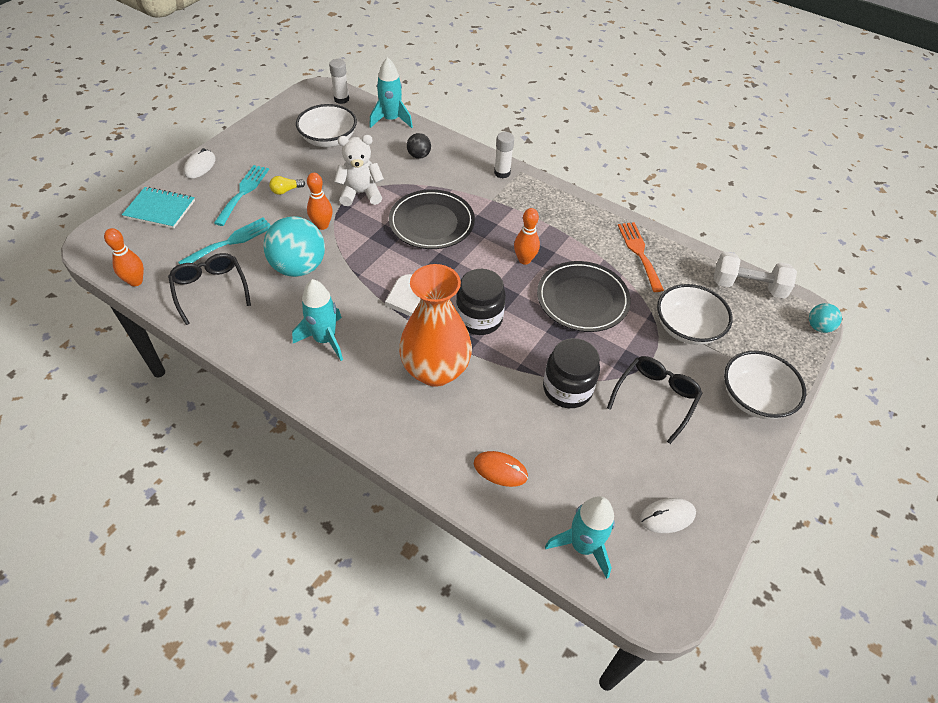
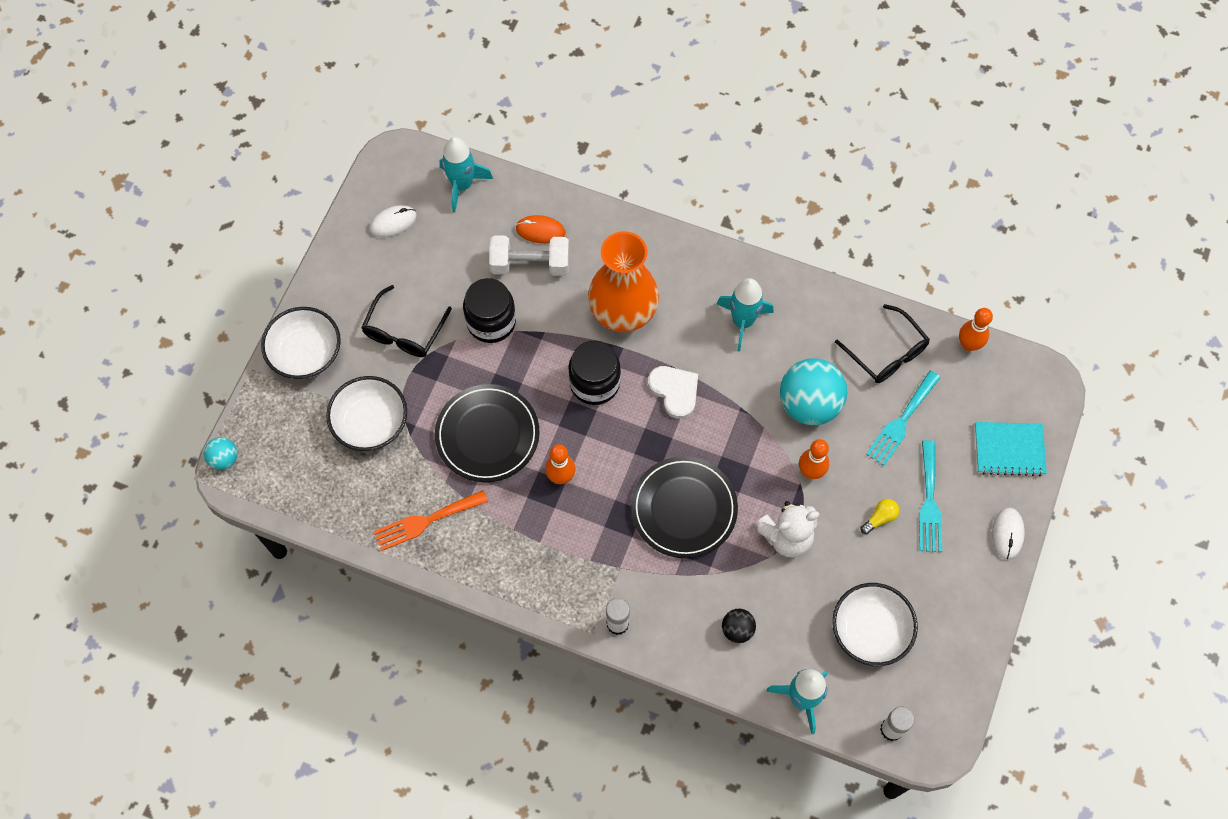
camera: 170 degrees right, 15 degrees up
orange fork [618,222,664,292] -> orange fork turned 90 degrees clockwise [374,490,488,551]
white dumbbell [714,252,797,298] -> white dumbbell moved to [489,235,569,276]

